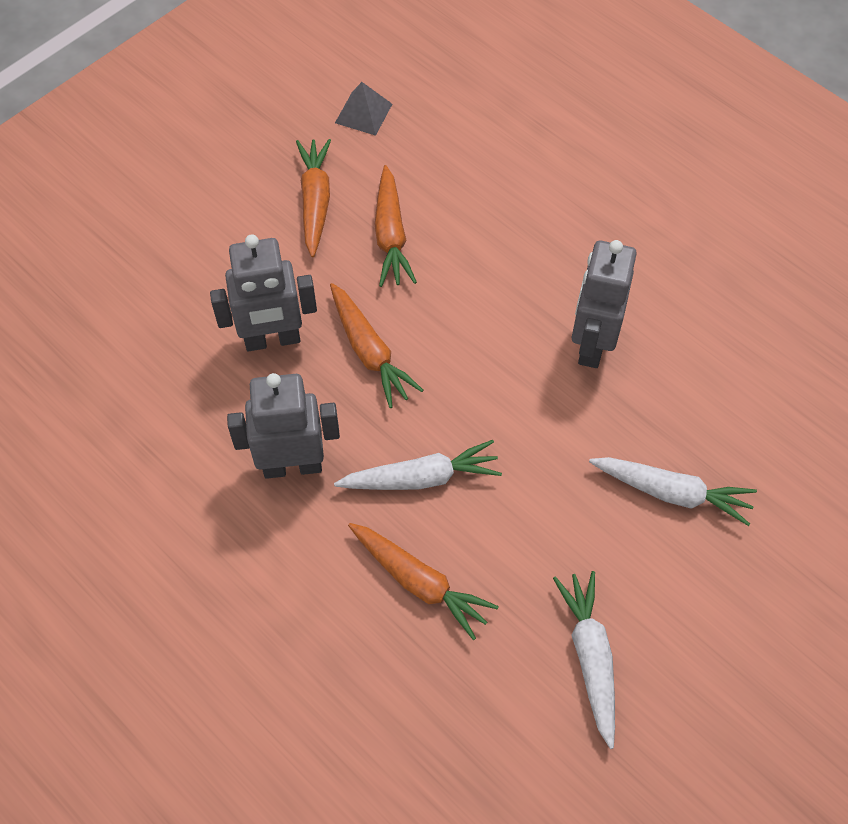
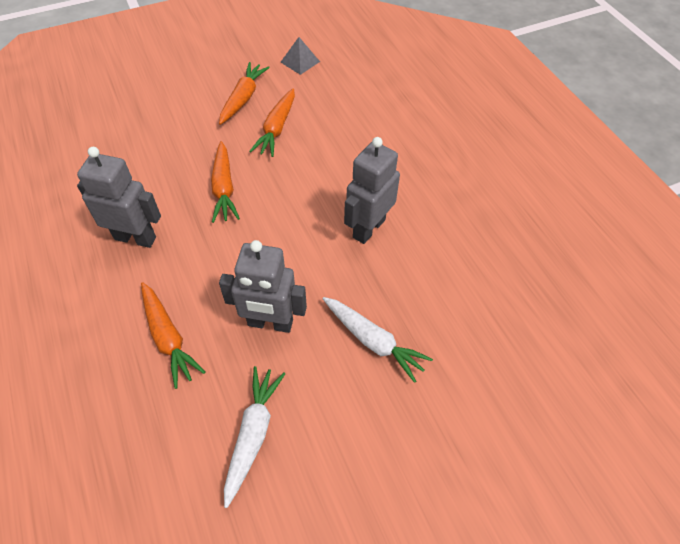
camera: 20 degrees right, 5 degrees down
grey robot [210,234,317,351] -> grey robot moved to [219,240,307,333]
white carrot [334,440,502,490] -> none

